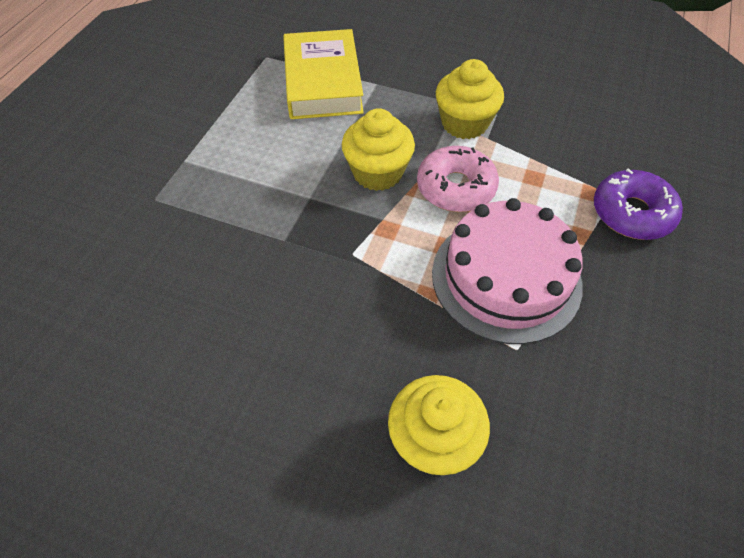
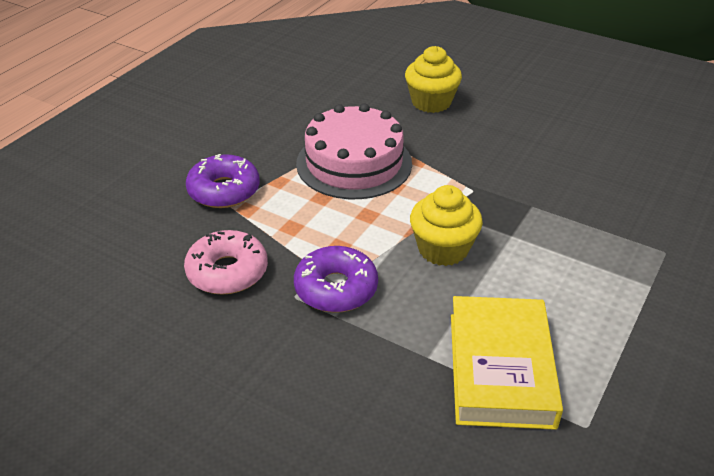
camera: 170 degrees left, 15 degrees down
pink donut [417,146,499,212] -> pink donut moved to [184,230,268,295]
yellow cupcake [436,59,504,139] -> purple donut [294,246,378,313]

